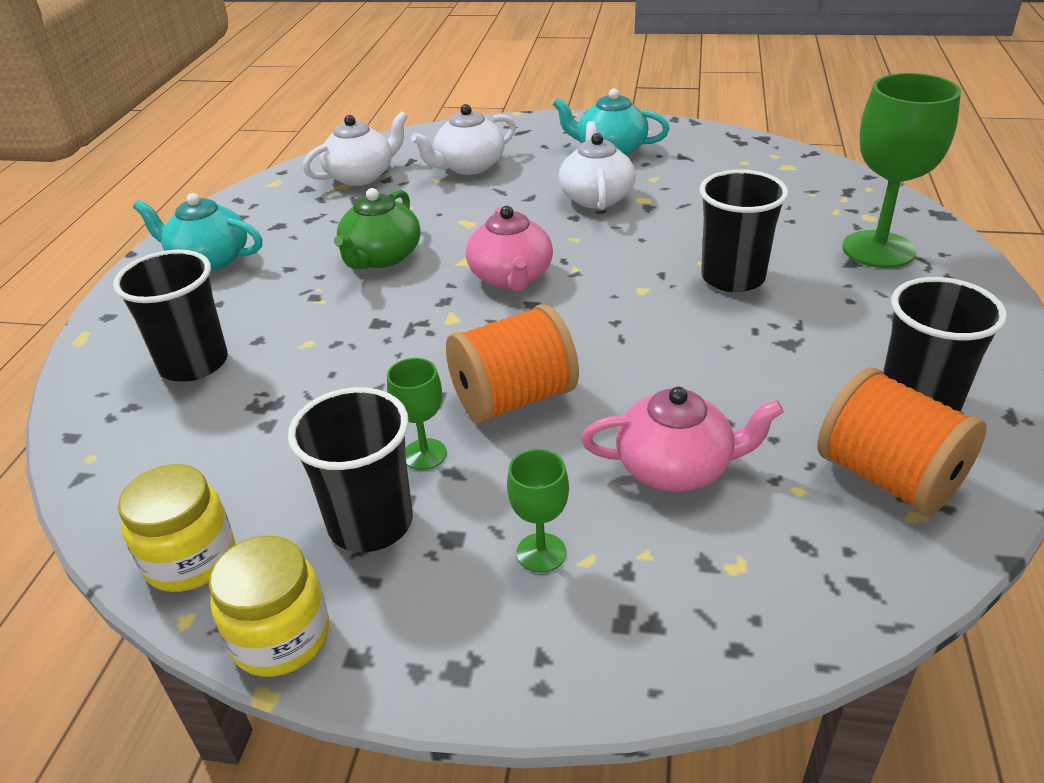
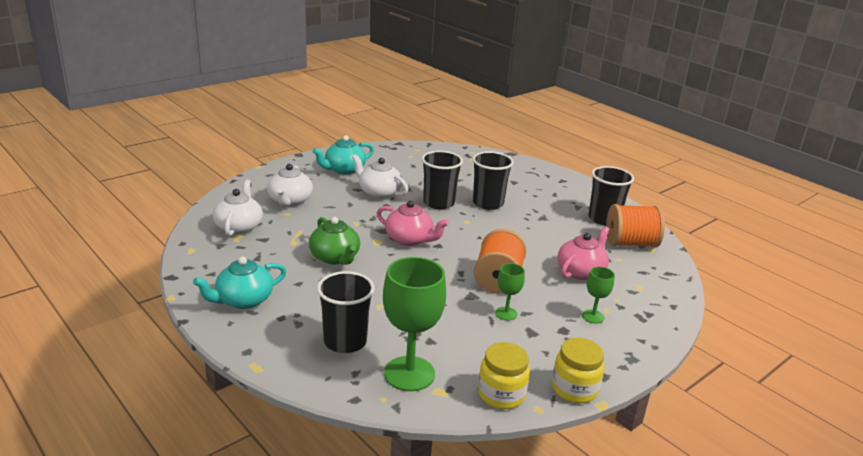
camera: 55 degrees left, 10 degrees down
black cup [288,387,413,552] -> black cup moved to [422,151,463,209]
green goblet [842,73,961,268] -> green goblet moved to [383,257,446,391]

